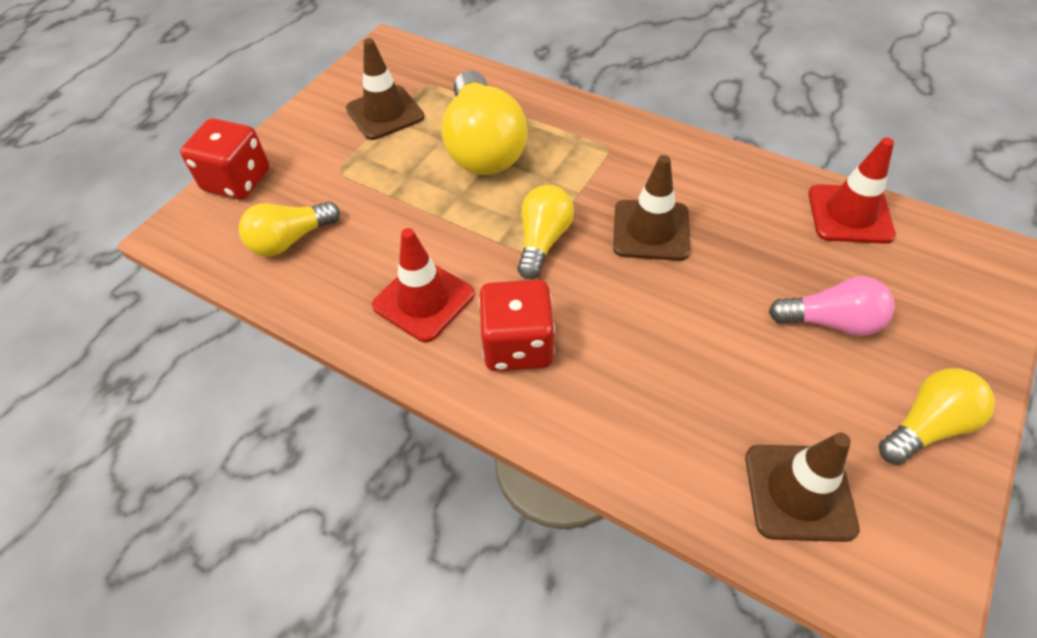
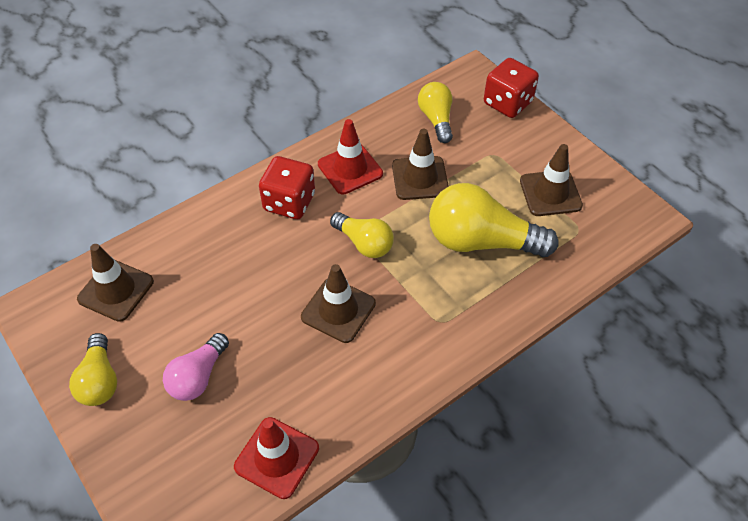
camera: 110 degrees right, 0 degrees up
none -> brown traffic cone [392,129,449,200]

